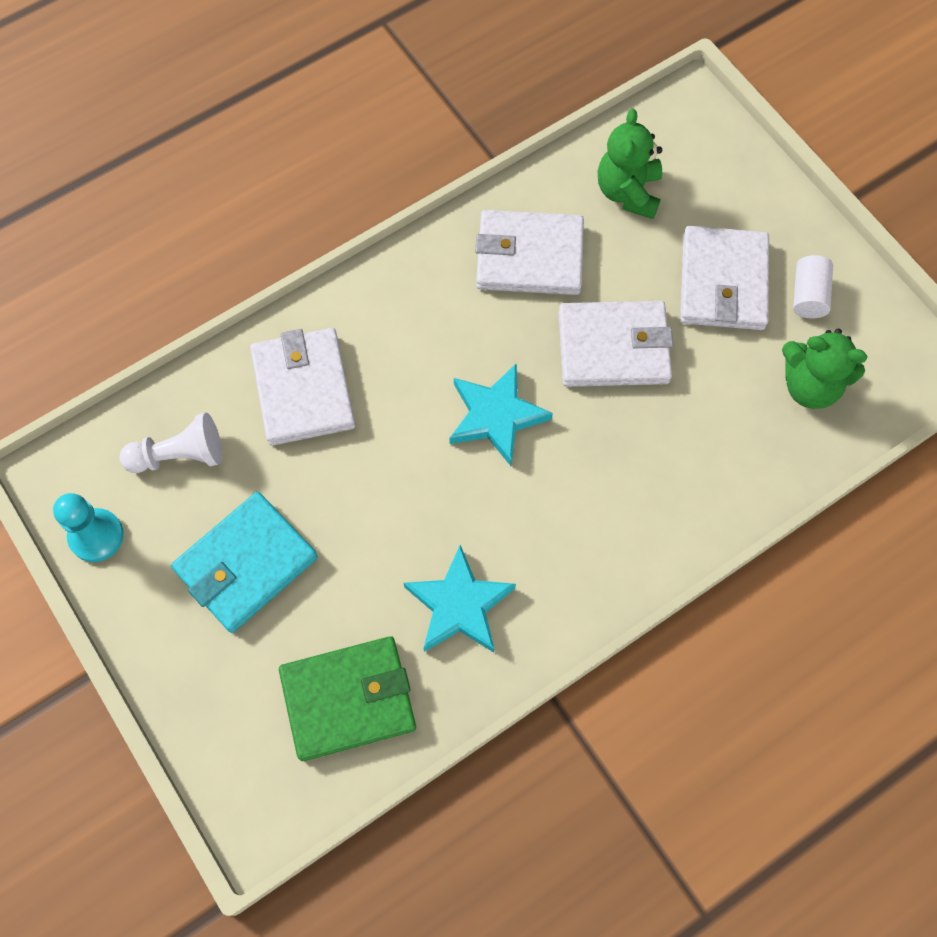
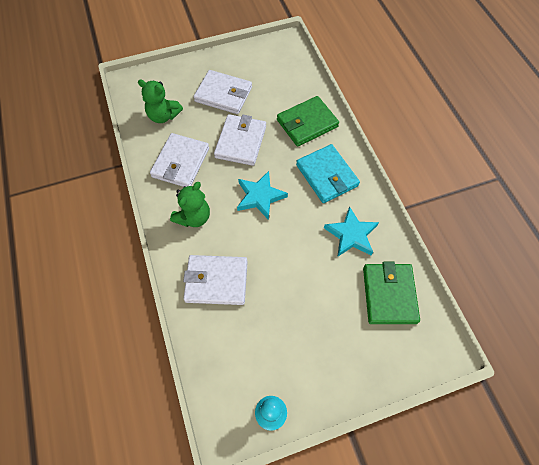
camera: 75 degrees left, 5 degrees down
white pawn [119,412,222,473] -> none
turquoise wallet [171,492,318,633] -> turquoise wallet moved to [296,144,360,203]
green teddy bear [782,329,867,409] -> green teddy bear moved to [170,182,210,227]
white cylinder [793,255,833,318] -> none
none -> green wallet [277,96,339,147]

